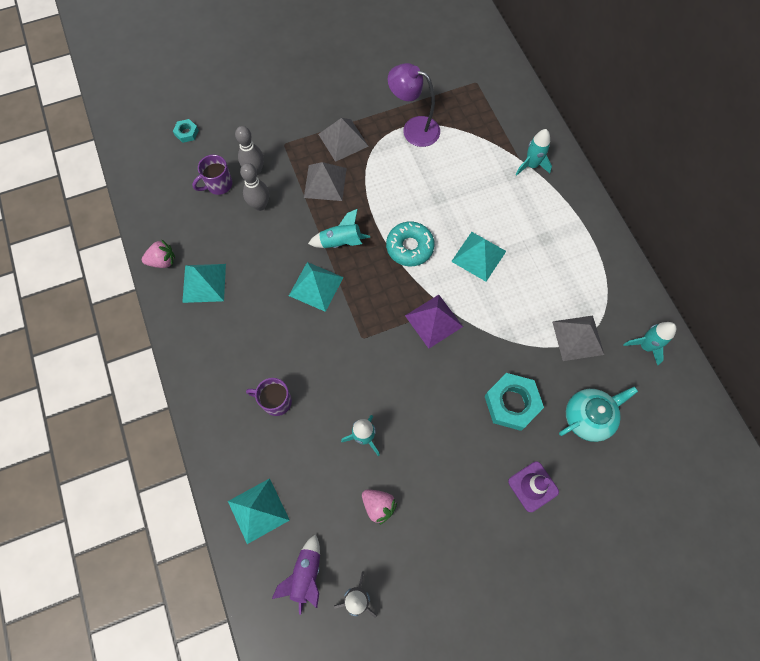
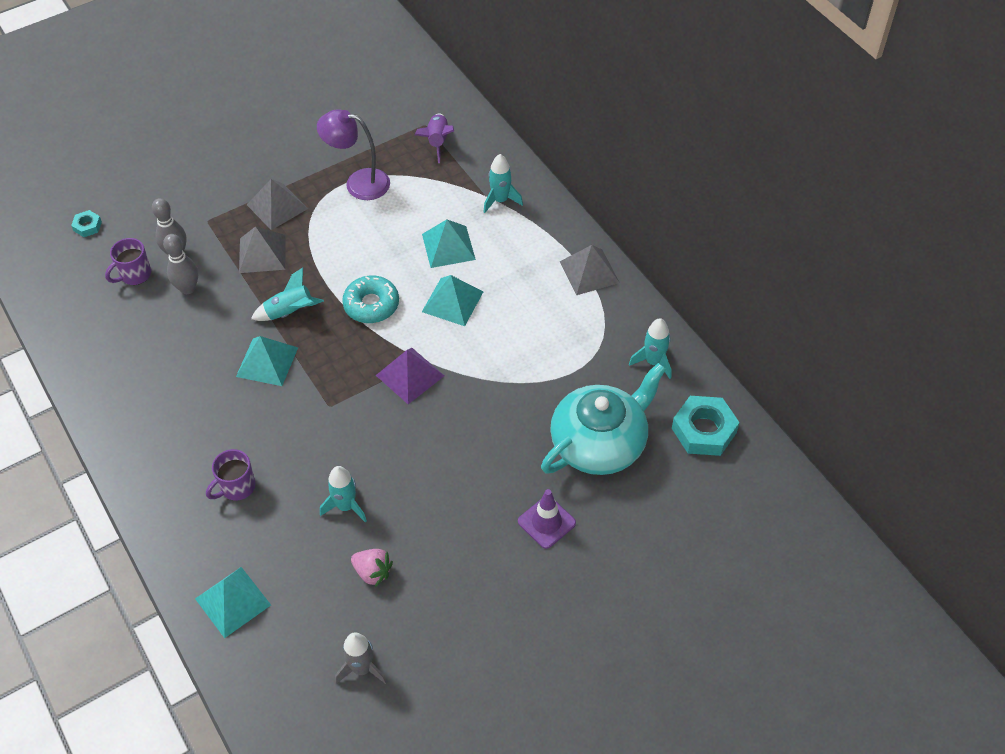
camera: 10 degrees left, 15 degrees down
pink strawberry [142,239,175,268] -> none
turquoise pyramid [182,264,226,303] -> turquoise pyramid moved to [422,219,476,268]
purple mug [246,378,292,416] -> purple mug turned 45 degrees counterclockwise [206,449,255,500]
purple rocket [272,534,320,615] -> purple rocket moved to [415,113,454,163]
turquoise nut [485,373,544,431] -> turquoise nut moved to [672,396,740,456]
grey pyramid [552,316,604,361] -> grey pyramid moved to [560,245,620,295]
turquoise teapot [559,386,638,442] -> turquoise teapot [541,363,666,475], size x1.61

